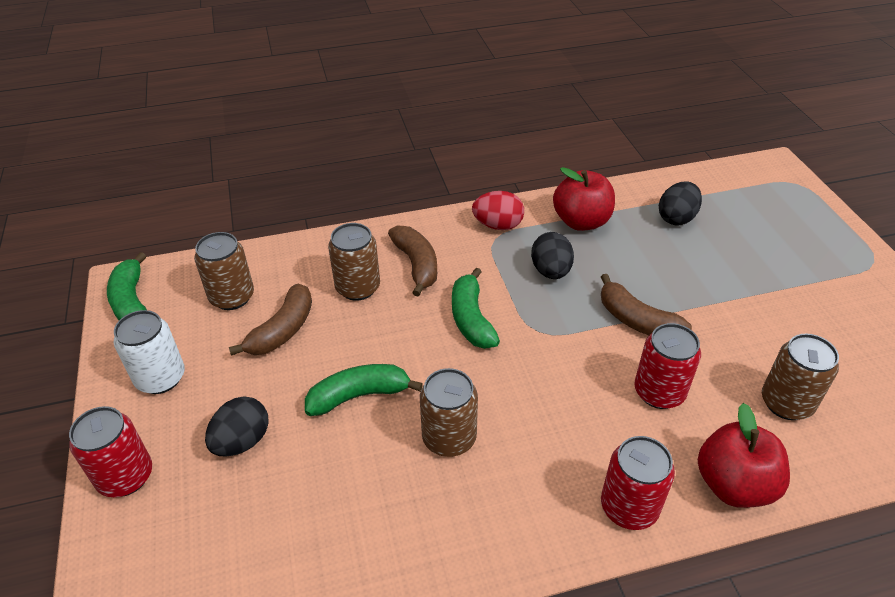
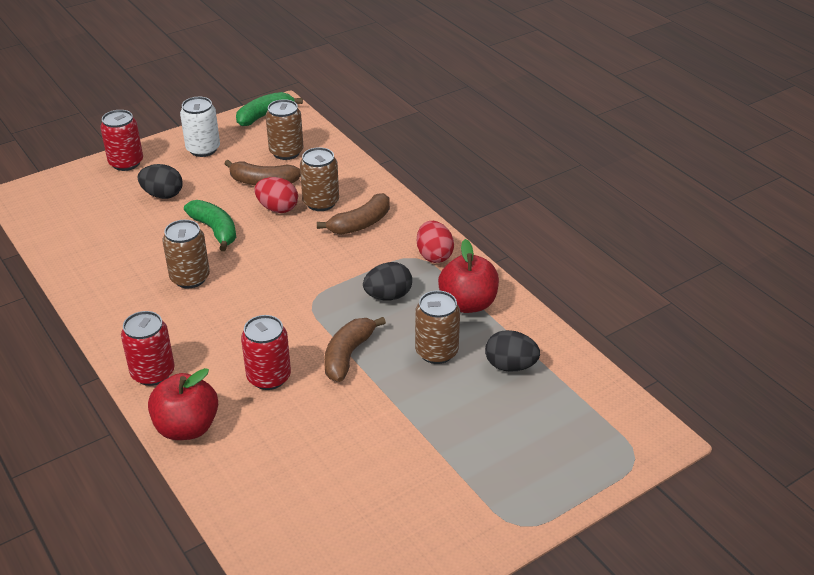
camera: 70 degrees right, 5 degrees down
green banana [452,268,500,349] -> none
brown can [762,334,839,420] -> brown can moved to [415,290,460,364]
none -> red egg [255,177,298,213]

